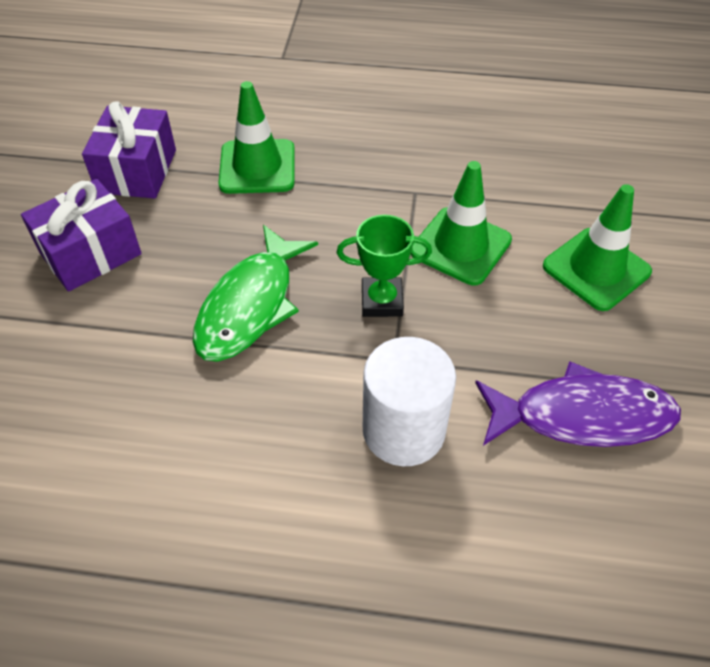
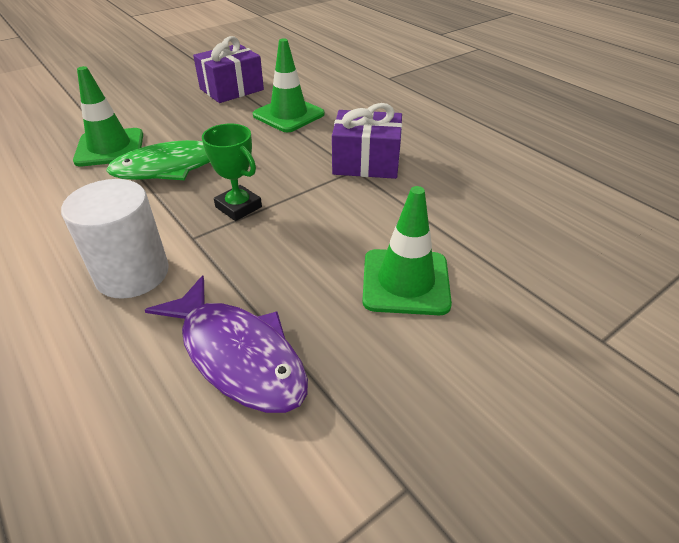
camera: 45 degrees right, 10 degrees down
purple gift [21,179,142,292] -> purple gift moved to [332,103,402,179]
green traffic cone [411,161,512,286] -> green traffic cone moved to [73,66,143,166]

